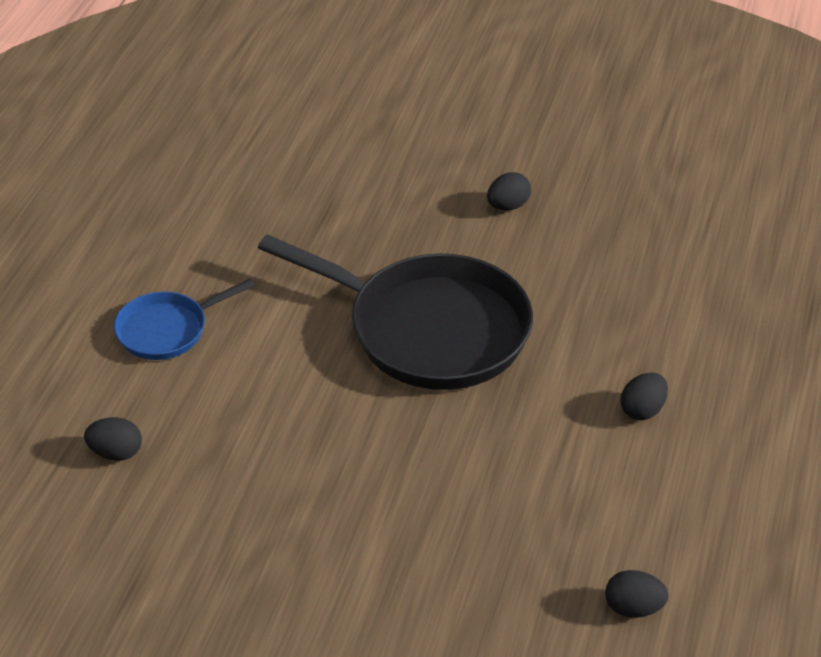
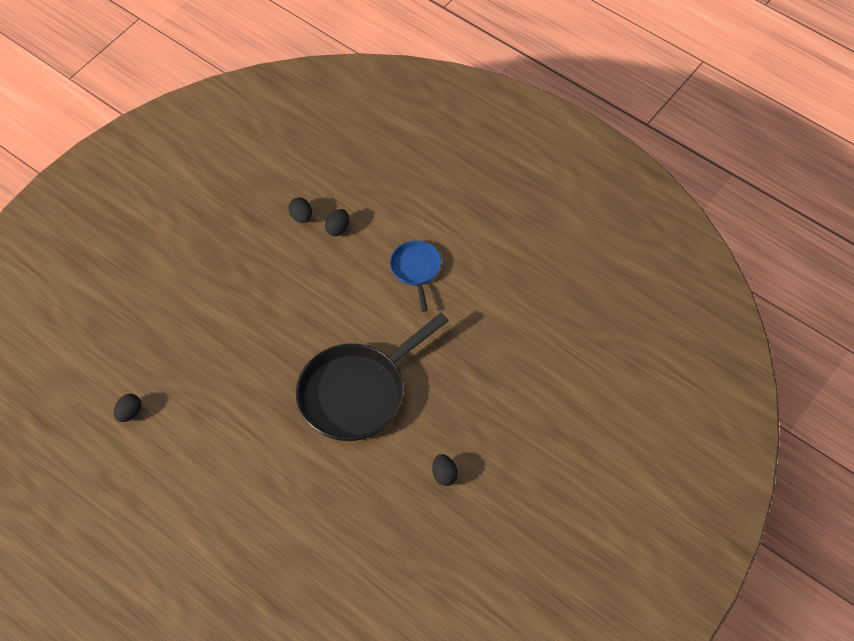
camera: 115 degrees right, 15 degrees up
black egg [620,373,668,420] -> black egg moved to [288,197,312,223]

